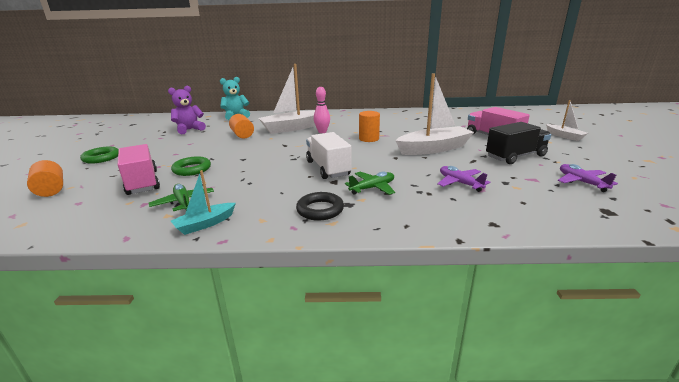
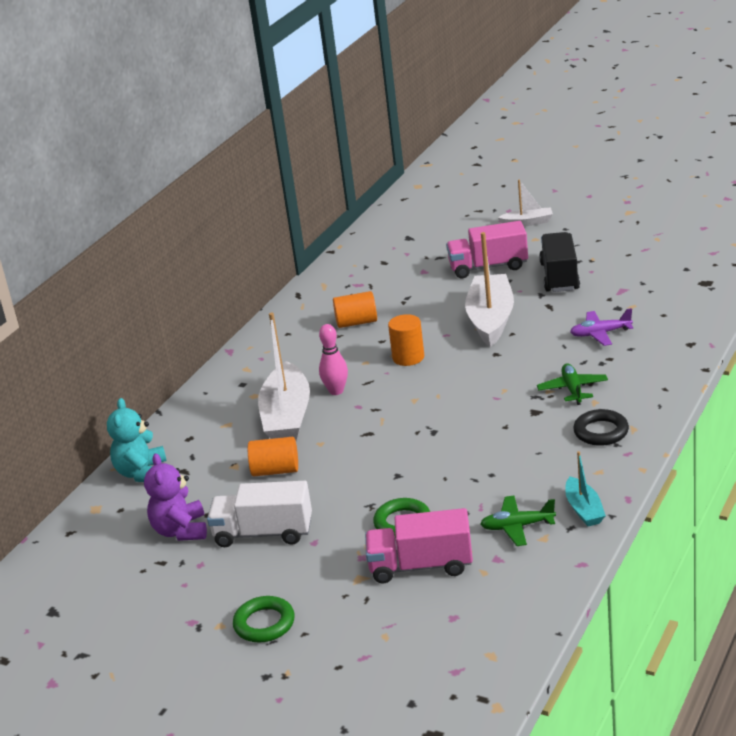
camera: 60 degrees left, 5 degrees up
orange cylinder [27,160,63,197] -> orange cylinder moved to [333,291,377,328]
white truck [306,132,352,179] -> white truck moved to [207,481,312,547]
purple plane [558,164,618,192] -> none

